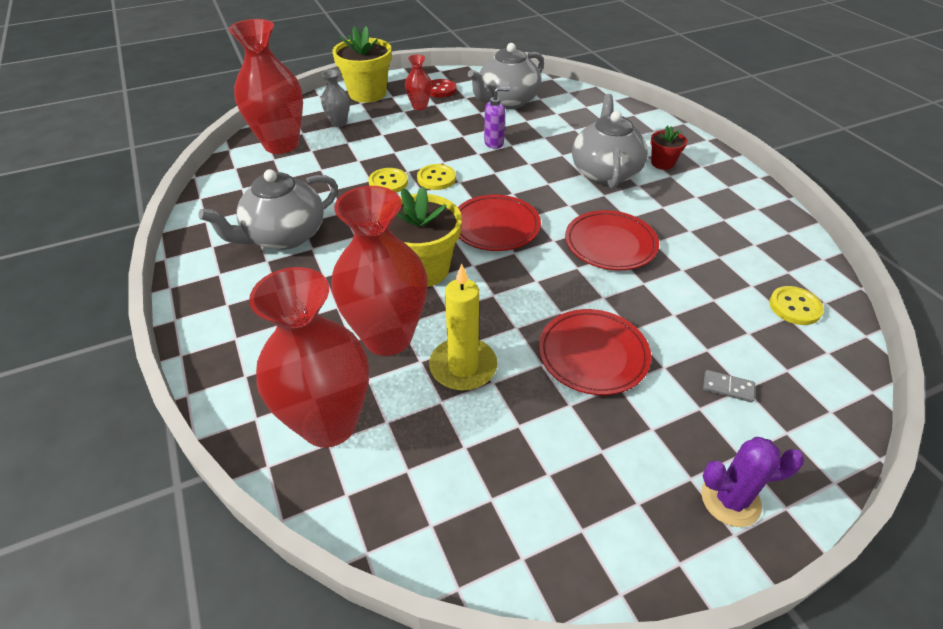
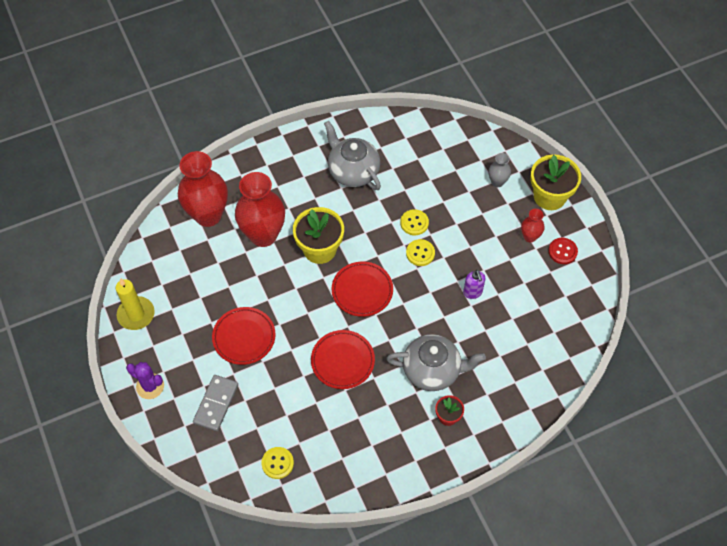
camera: 90 degrees right, 15 degrees up
red vase [229,19,303,154] -> none
yellow candle [429,264,497,391] -> yellow candle moved to [116,278,155,330]
grey teapot [468,43,544,109] -> none
purple cactus [701,437,804,527] -> purple cactus turned 60 degrees counterclockwise [126,362,164,399]
grey domino [703,370,755,403] -> grey domino [193,375,238,431], size x1.99

